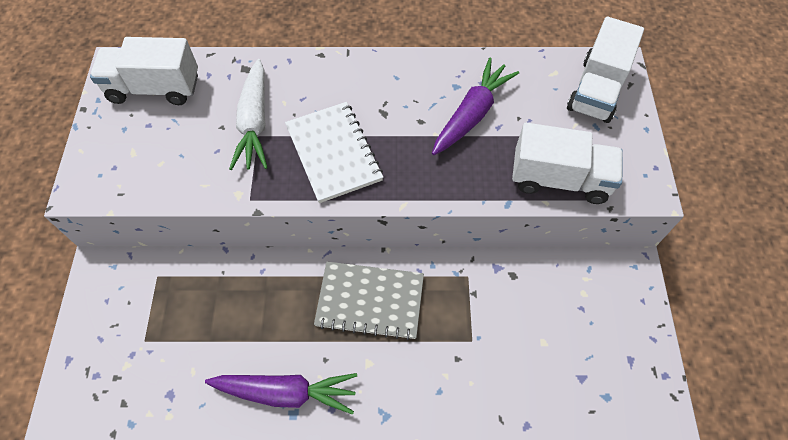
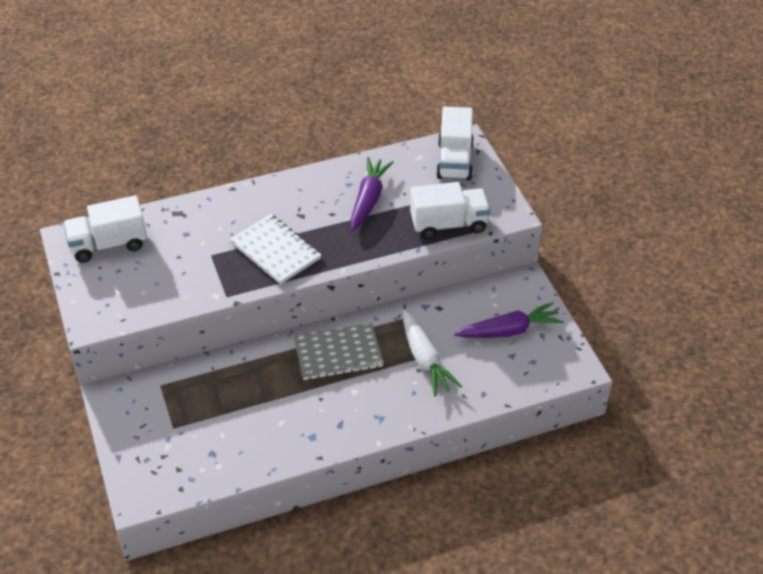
camera: 20 degrees left, 15 degrees down
purple carrot [205,373,357,415] -> purple carrot moved to [454,302,564,338]
white carrot [229,59,268,170] -> white carrot moved to [403,310,462,396]

